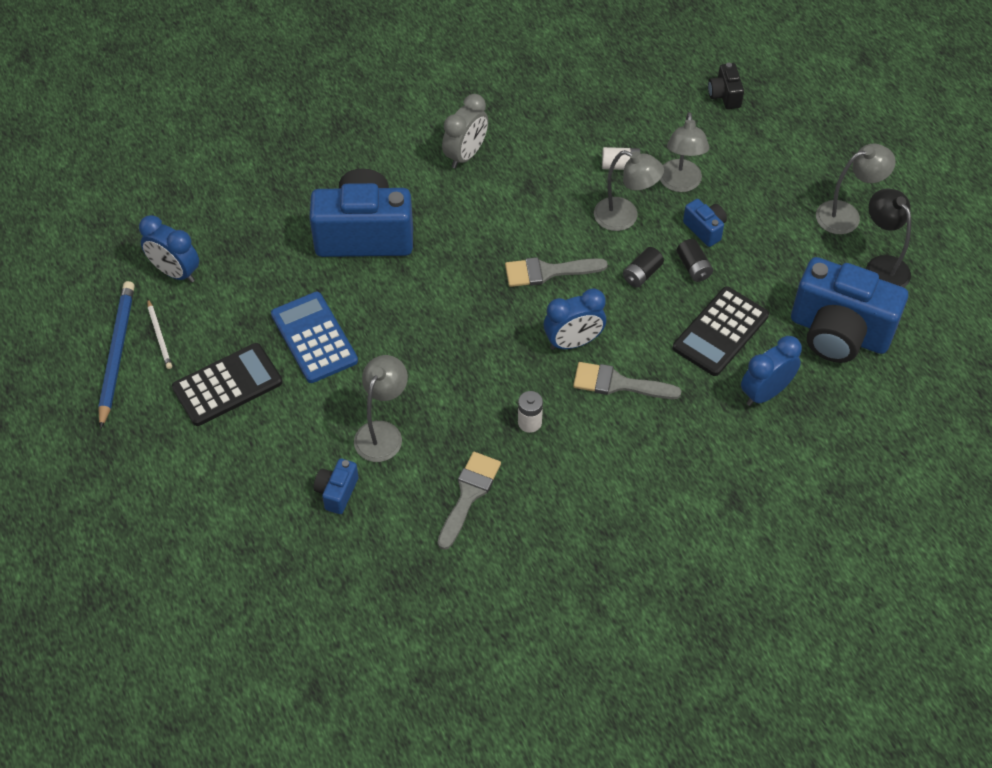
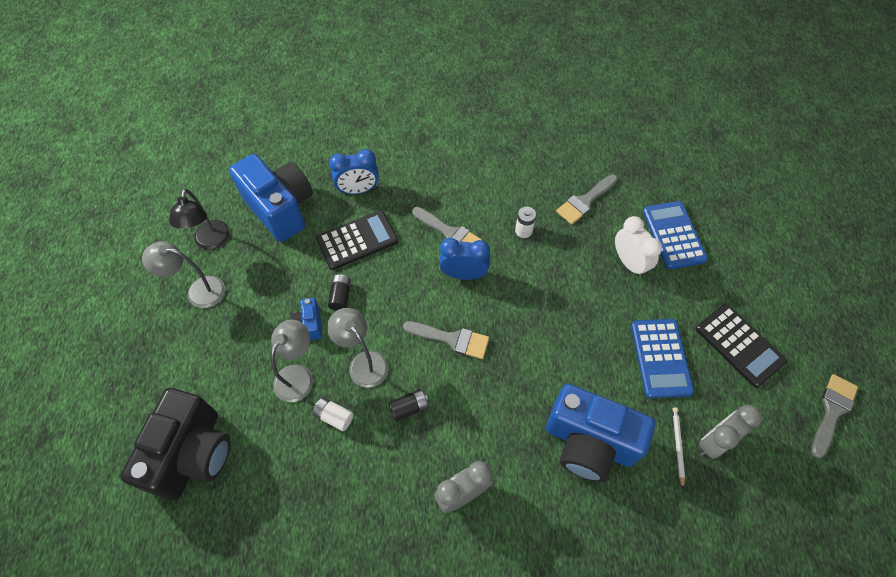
camera: 155 degrees left, 5 degrees up
blue pencil [98,281,135,429] -> grey brush [811,374,858,458]
blue clock [139,215,199,283] -> none
white pencil [147,299,172,369] -> white pencil moved to [673,407,685,489]
black calculator [172,343,283,426] -> black calculator turned 120 degrees counterclockwise [696,304,787,388]
blue camera [314,459,358,514] -> blue calculator [643,201,708,269]
grey lamp [354,355,408,462] -> white clock [615,216,662,277]
black battery [623,247,664,288] -> black battery moved to [389,389,428,422]
black camera [708,63,744,109] -> black camera [120,388,231,500], size x2.30
none -> grey clock [699,405,762,459]

